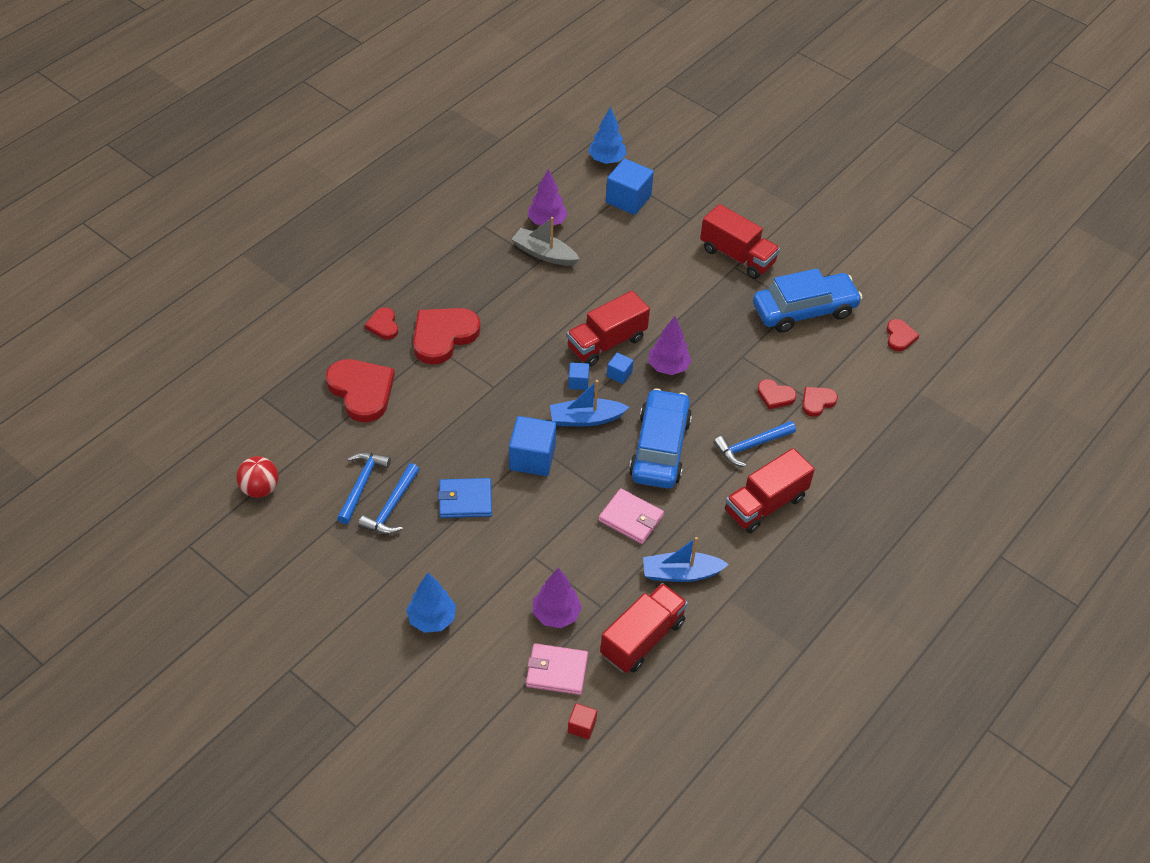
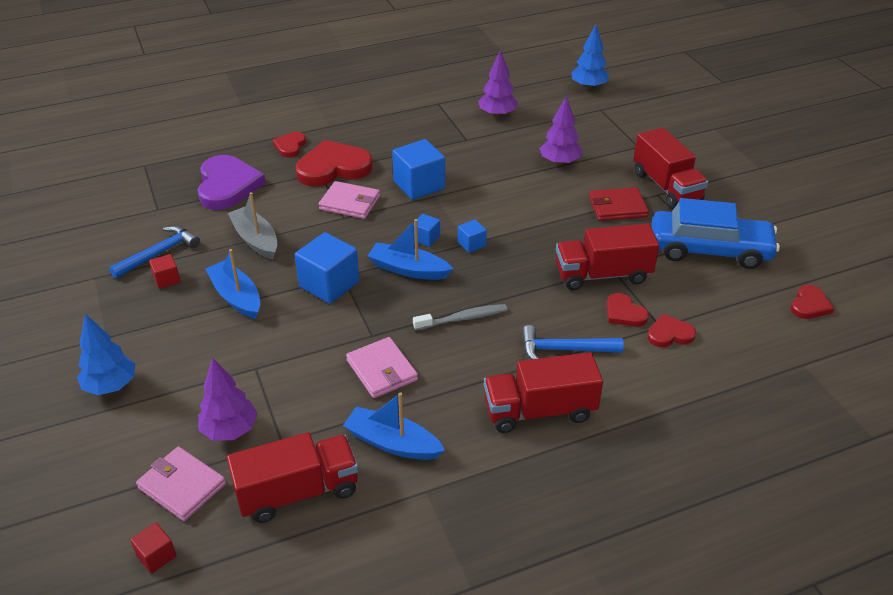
camera: 30 degrees right, 10 degrees down
red ball [236,456,279,498] -> none
red heart [326,359,395,422] -> purple heart [198,155,266,210]
blue hammer [358,463,420,534] -> red cube [149,254,181,289]
blue wallet [438,478,492,518] -> blue boat [205,249,260,319]
grey boat [512,217,579,266] -> grey boat moved to [228,192,277,260]
red truck [567,291,650,367] -> red truck moved to [556,223,659,290]
blue cube [606,159,654,215] -> blue cube moved to [392,139,445,200]
blue car [629,388,692,489] -> grey toothbrush [413,304,507,331]
purple tree [648,316,692,375] -> purple tree moved to [540,95,582,166]
none -> pink wallet [319,181,380,219]
none -> red wallet [589,187,649,221]

